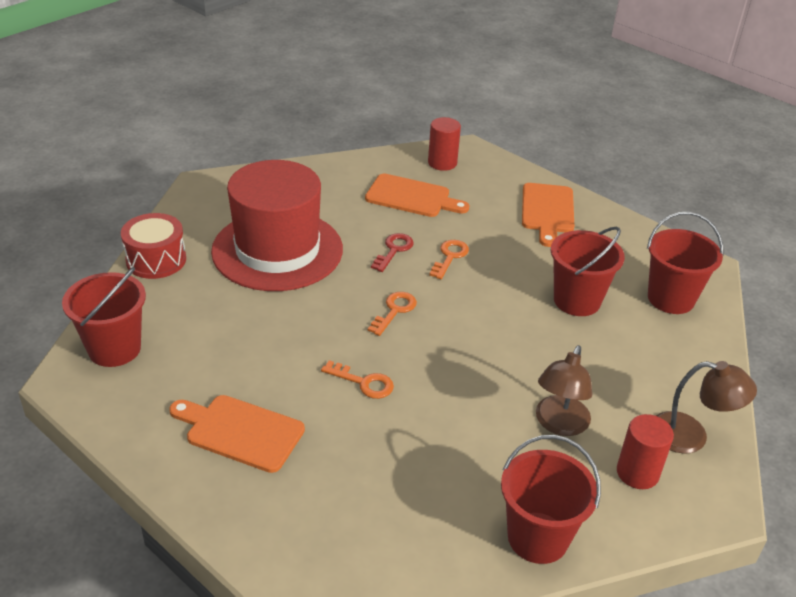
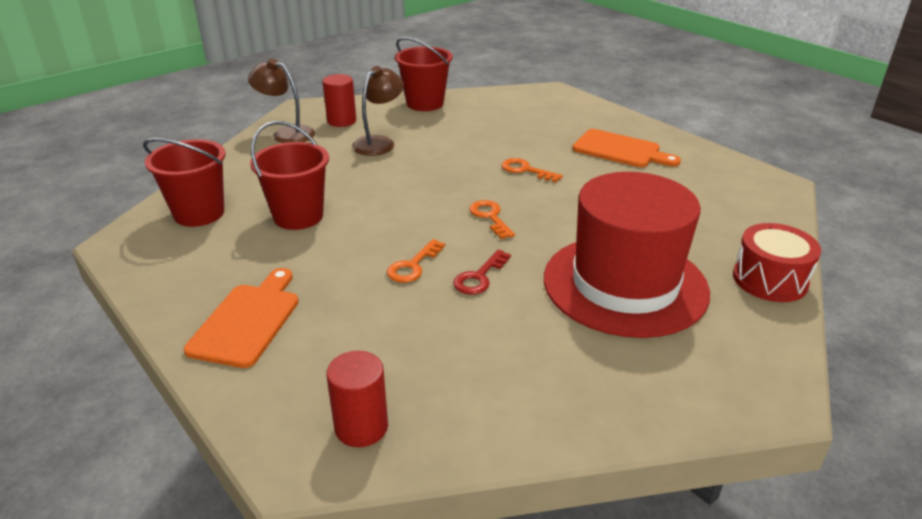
camera: 170 degrees left, 5 degrees down
red bucket [62,267,146,367] -> none
orange cutting board [365,174,470,217] -> none
orange key [368,292,417,336] -> orange key turned 120 degrees clockwise [469,200,515,239]

